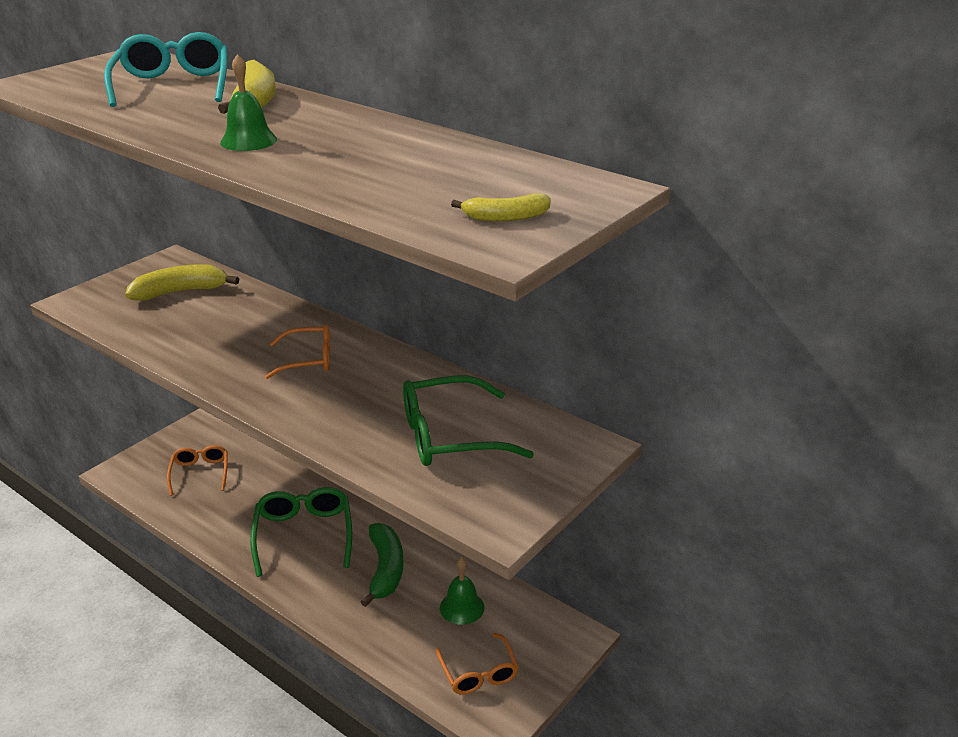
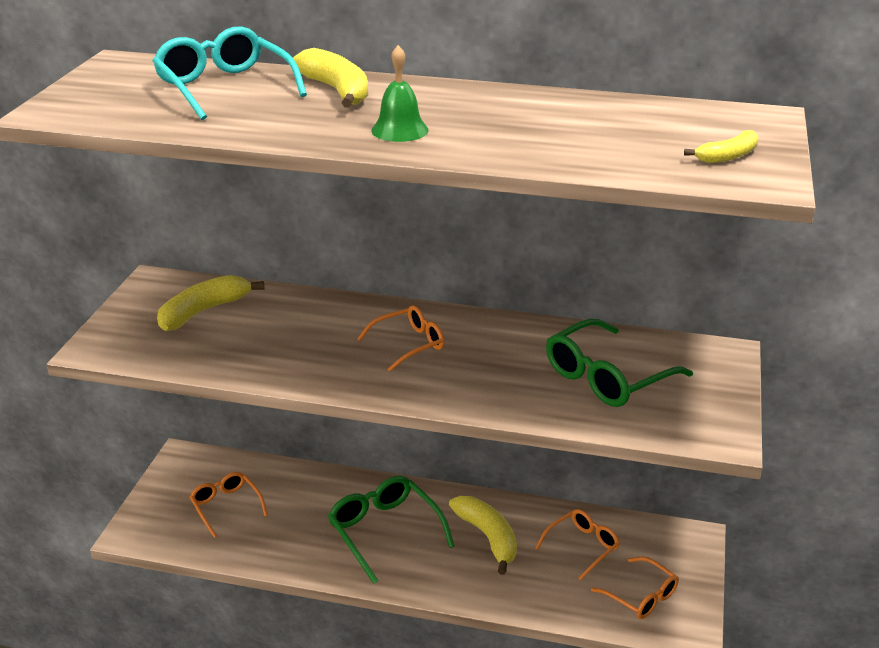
camera: 25 degrees left, 0 degrees up
green banana [361,523,404,607] -> yellow banana [449,496,517,575]
green bell [440,557,484,625] -> orange glasses [536,509,620,581]

